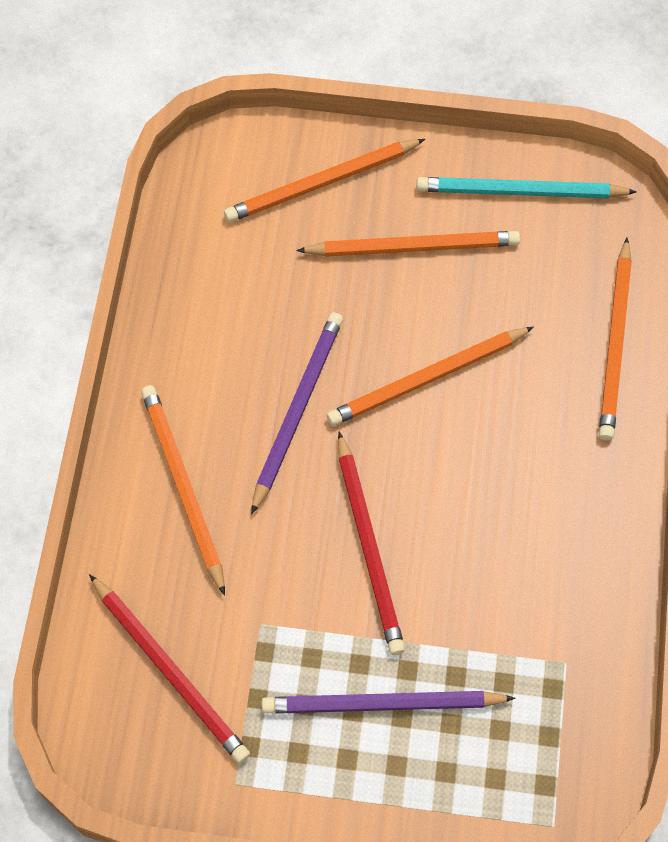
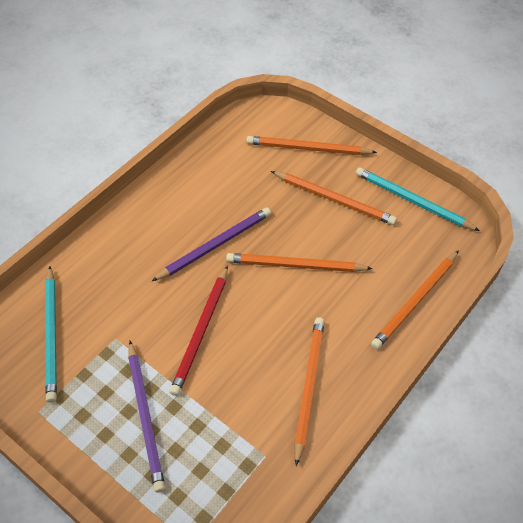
camera: 30 degrees right, 10 degrees down
red pencil [89,574,250,764] -> turquoise pencil [45,266,57,403]
orange pencil [141,385,225,596] -> orange pencil moved to [294,317,325,467]
purple pencil [262,691,516,714] -> purple pencil turned 135 degrees counterclockwise [128,341,165,493]

